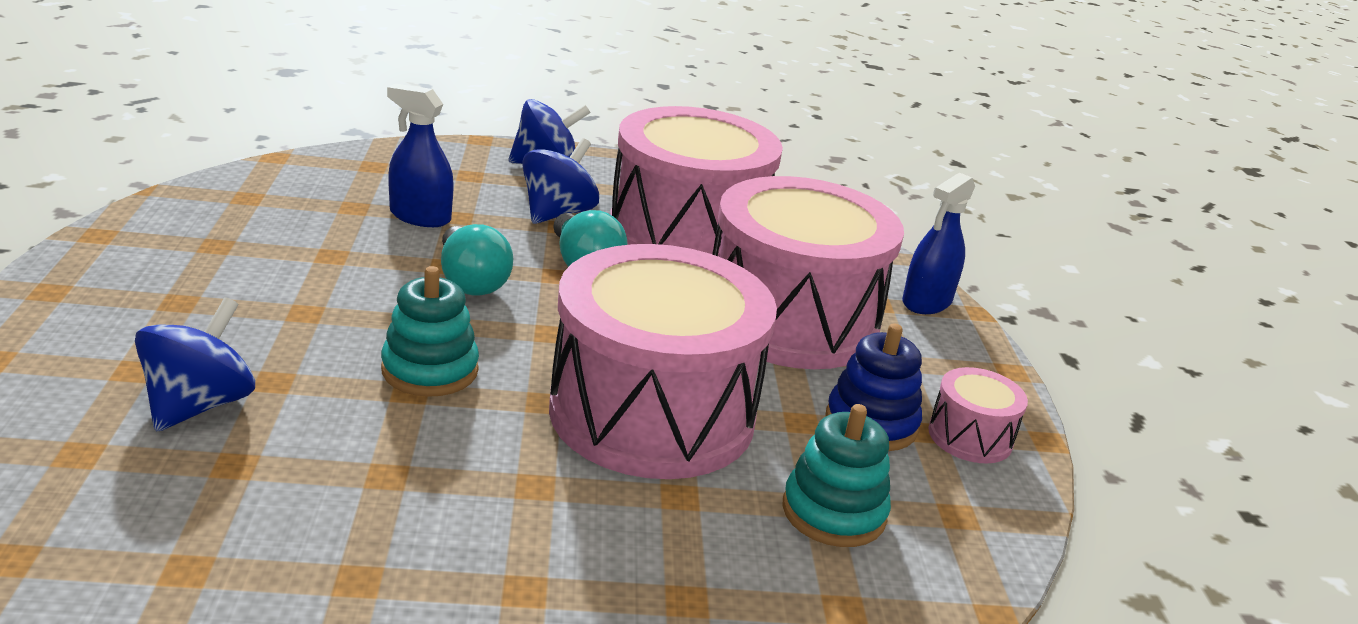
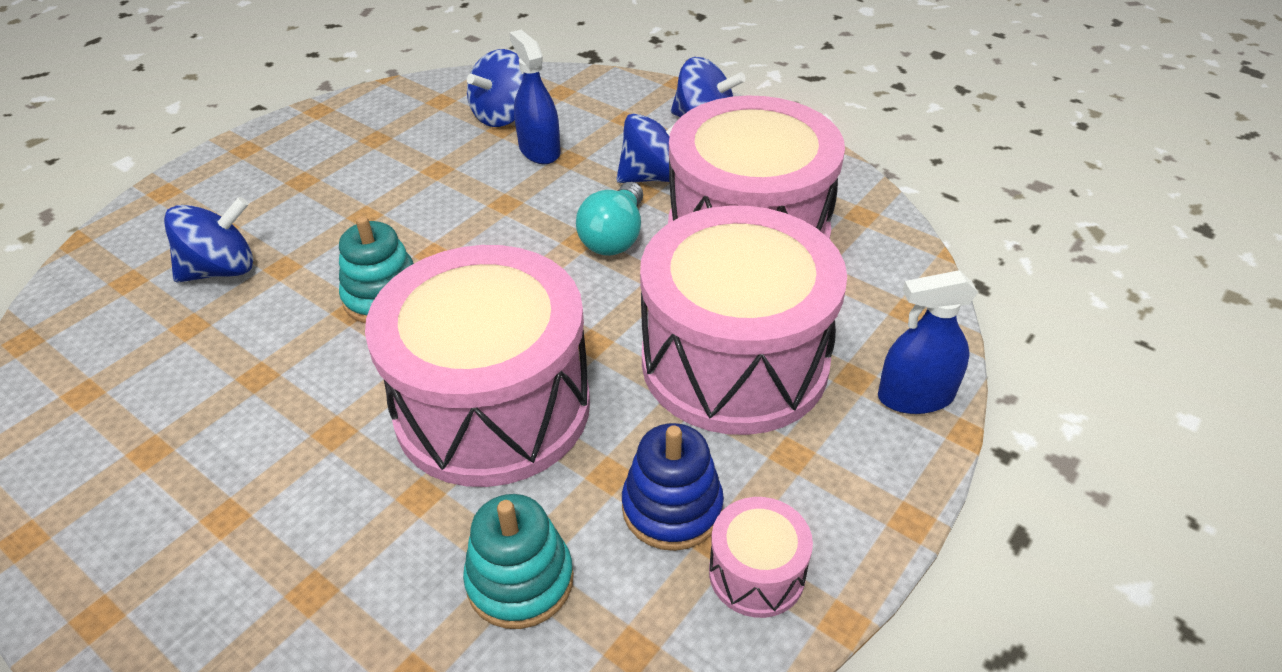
camera: 45 degrees right, 15 degrees up
turquoise light bulb [441,224,513,296] -> none
none -> blue spinning top [467,49,523,127]

